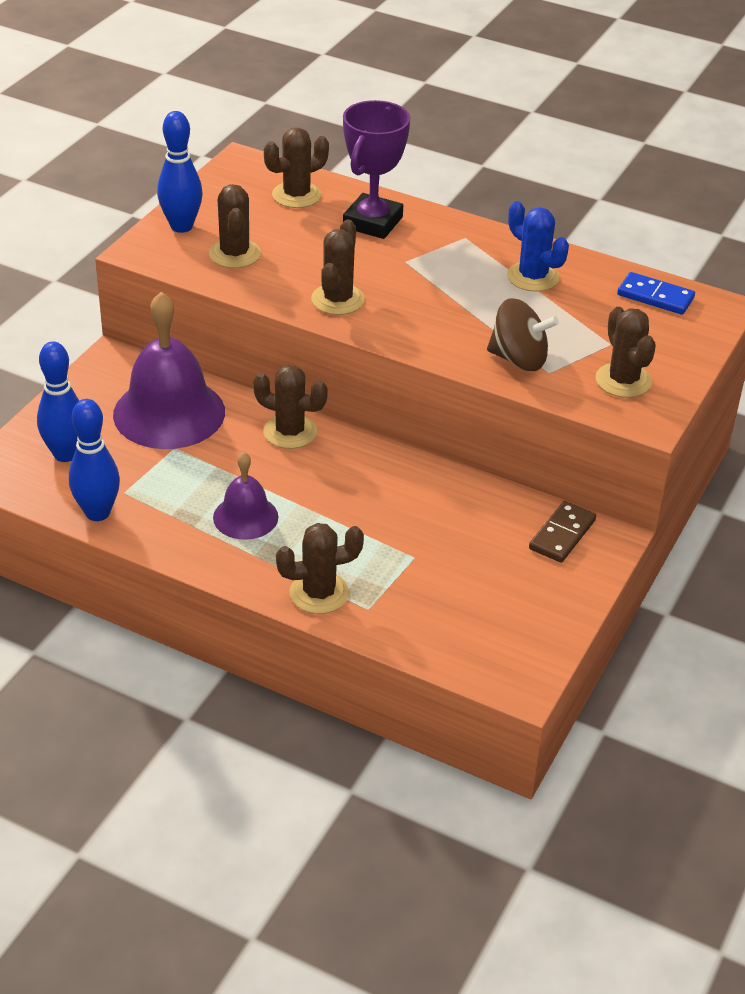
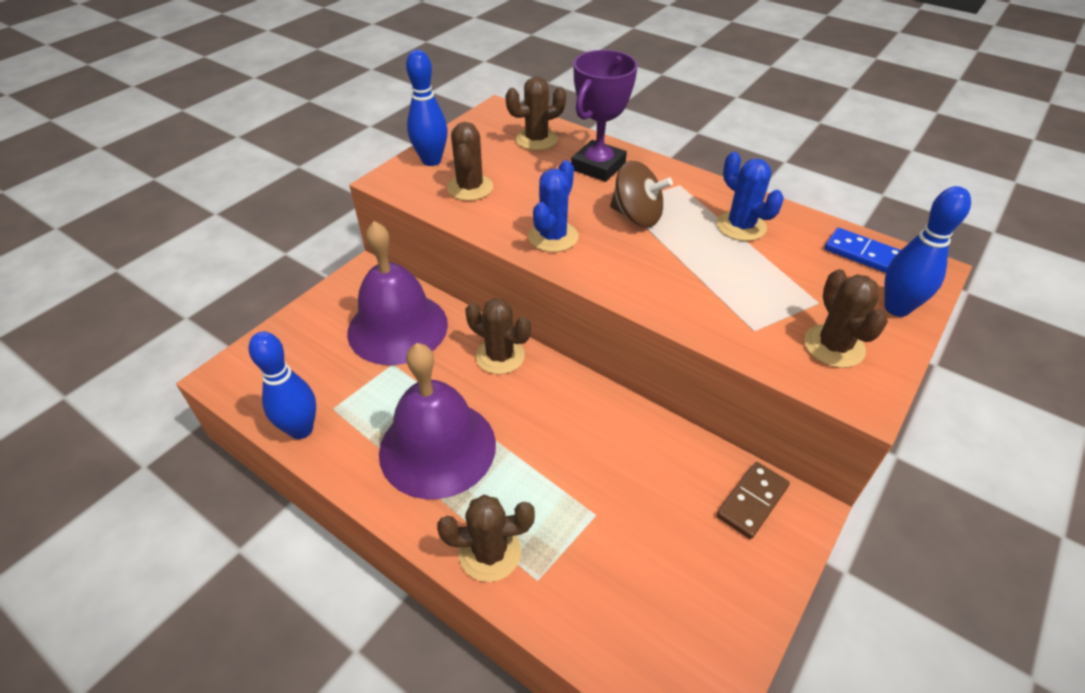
camera: 10 degrees right, 5 degrees up
blue bowling pin [37,342,79,462] -> blue bowling pin moved to [884,186,971,317]
purple bell [213,452,278,540] -> purple bell [379,343,496,499], size x1.84
brown cactus [311,219,365,315] -> blue cactus [528,160,578,252]
brown spinning top [487,298,559,371] -> brown spinning top moved to [610,161,673,227]

